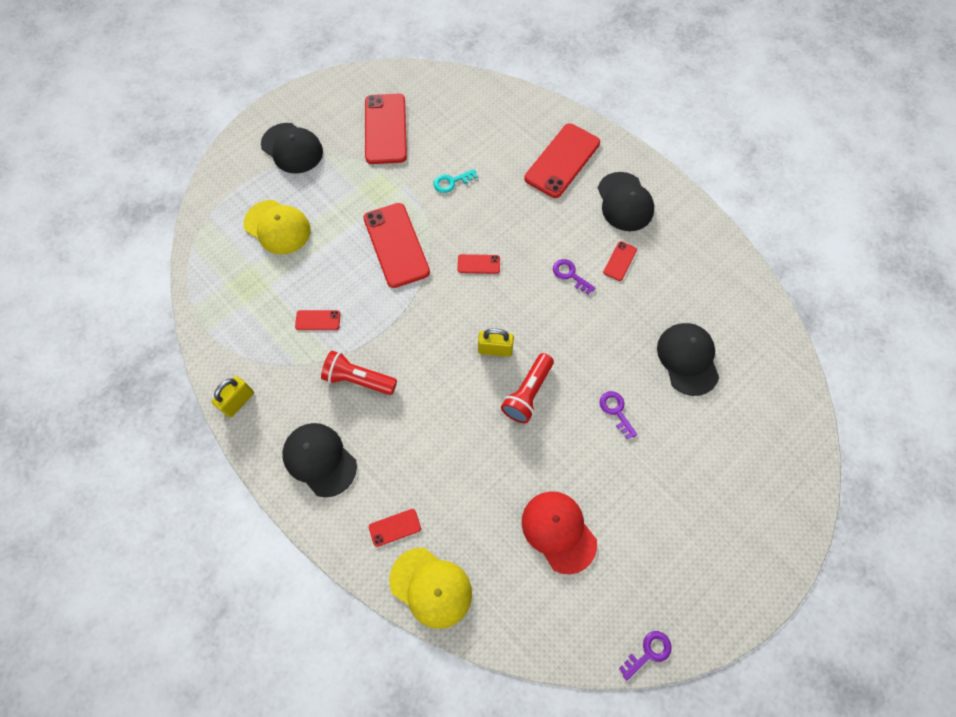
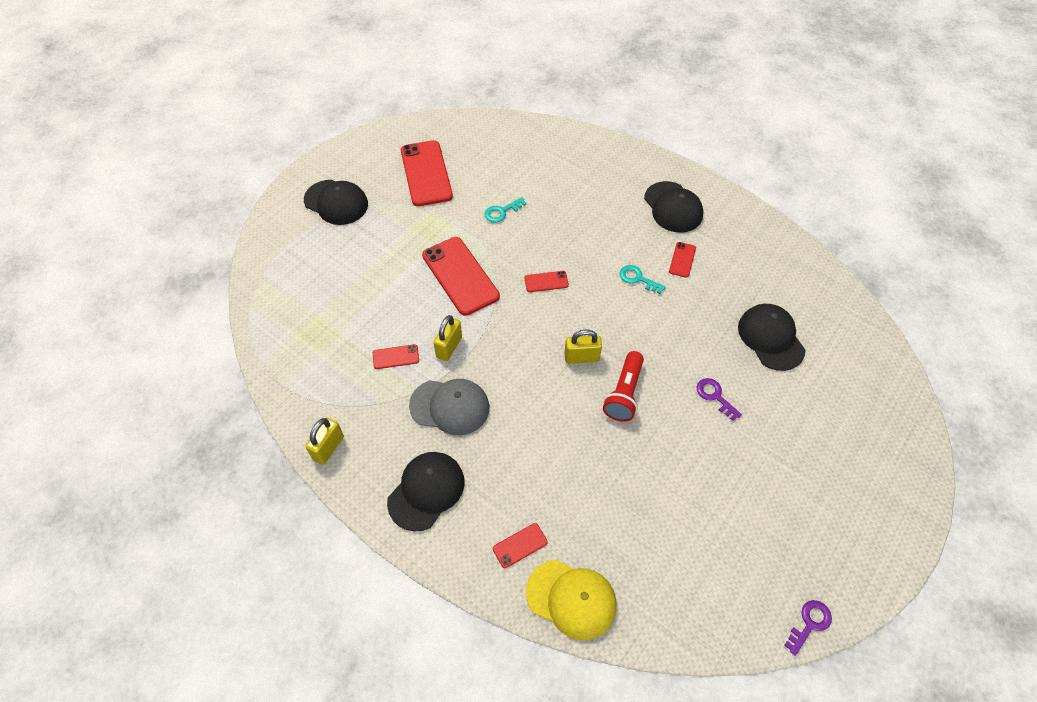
camera: 10 degrees left, 10 degrees down
yellow cap [244,200,311,254] -> none
black cap [282,423,357,497] -> black cap turned 90 degrees clockwise [387,452,465,532]
red flashlight [321,351,397,395] -> grey cap [409,379,490,435]
red cap [522,491,597,574] -> none
red phone [524,123,600,198] -> none
purple key [553,259,595,295] -> turquoise key [620,265,666,294]
none -> yellow padlock [433,315,462,361]

